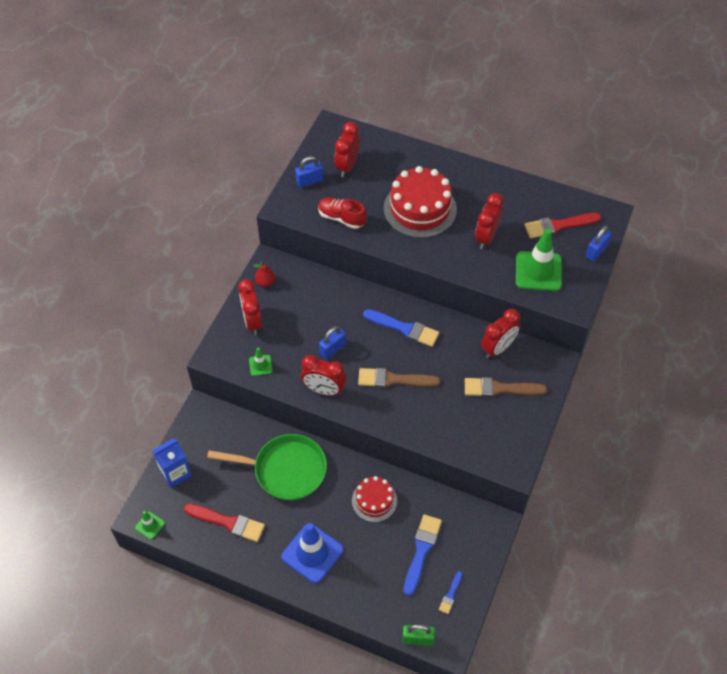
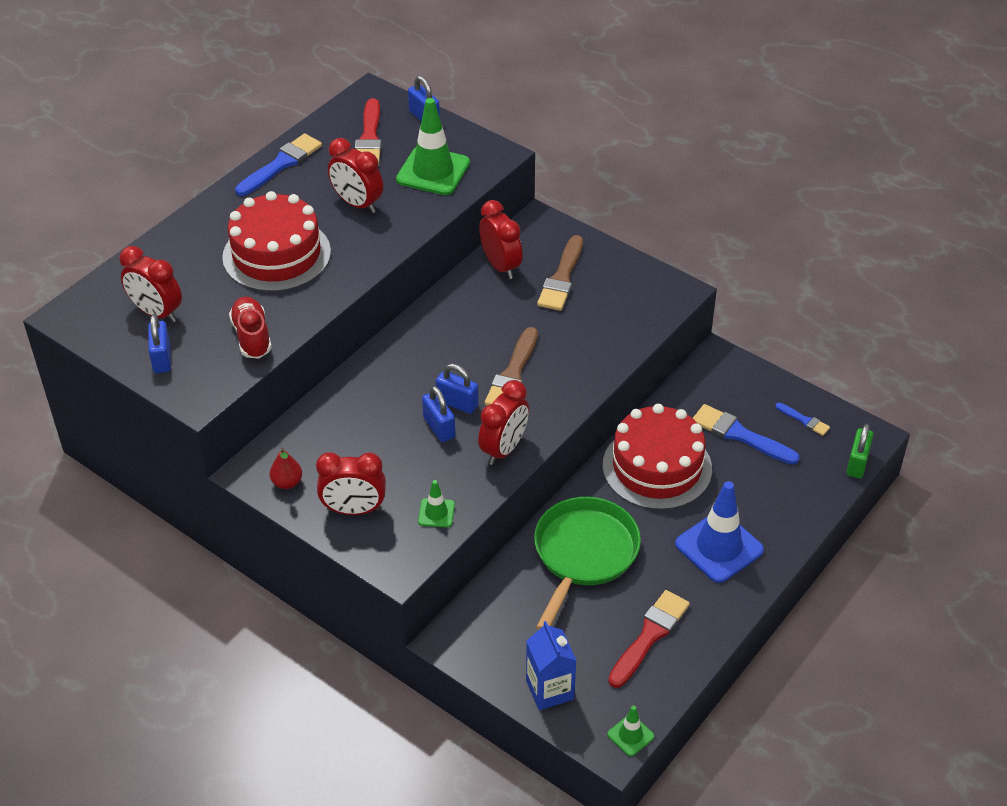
camera: 75 degrees left, 10 degrees down
red shoe [318,197,367,229] -> red shoe turned 120 degrees clockwise [229,297,272,359]
red cake [352,476,397,522] -> red cake [603,404,712,510], size x1.73
blue brush [363,309,439,347] -> blue brush moved to [235,133,322,196]
none -> blue padlock [436,364,479,414]

